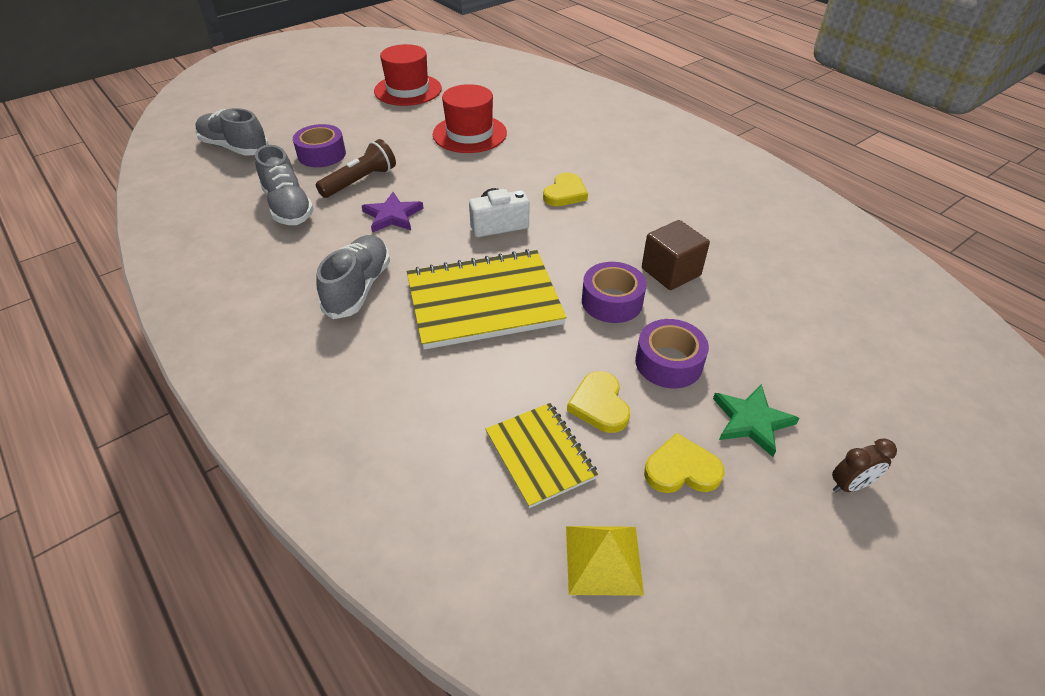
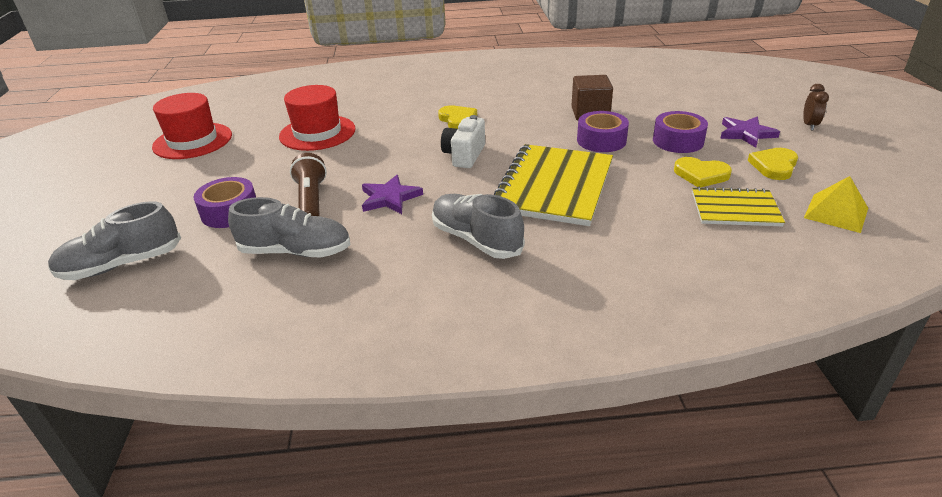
camera: 55 degrees left, 10 degrees down
green star [713,384,800,457] -> purple star [720,116,780,148]

